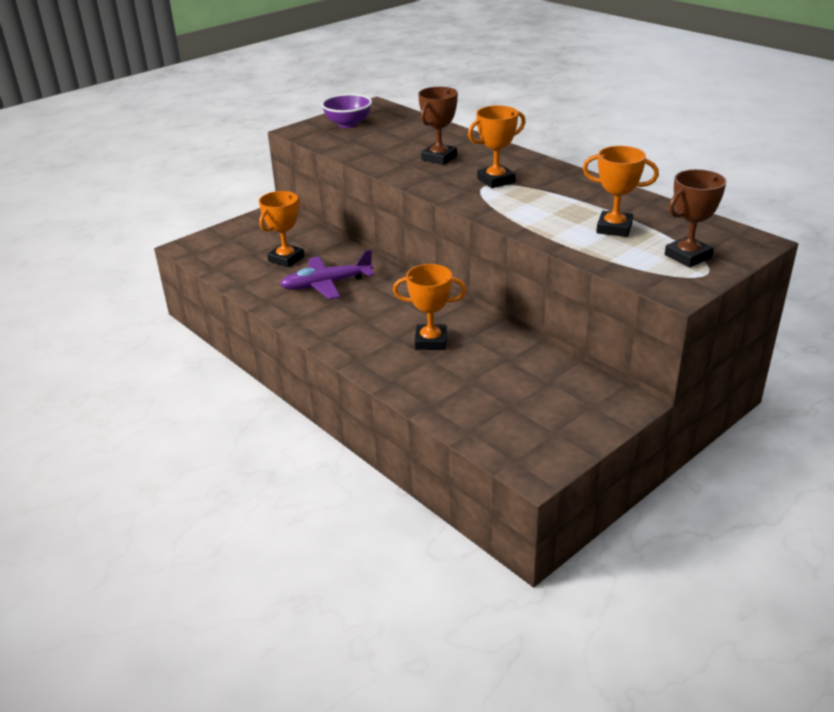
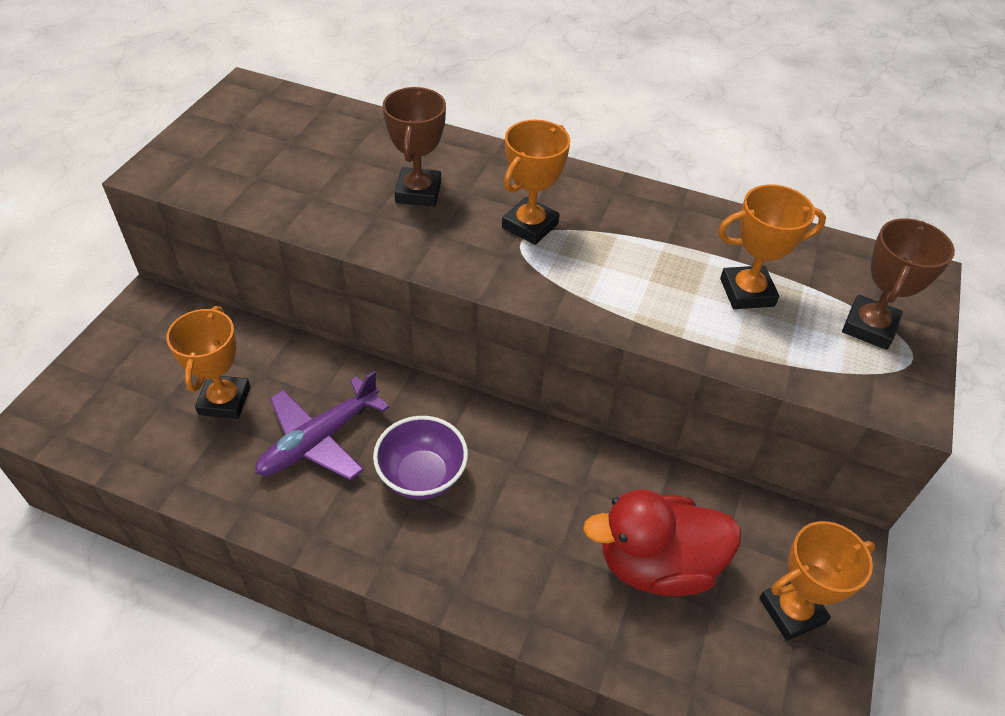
camera: 30 degrees left, 15 degrees up
purple bowl [321,94,372,128] -> purple bowl moved to [373,416,468,500]
orange trophy [393,264,466,350] -> orange trophy moved to [759,521,875,641]
none -> red duck [583,489,741,596]

